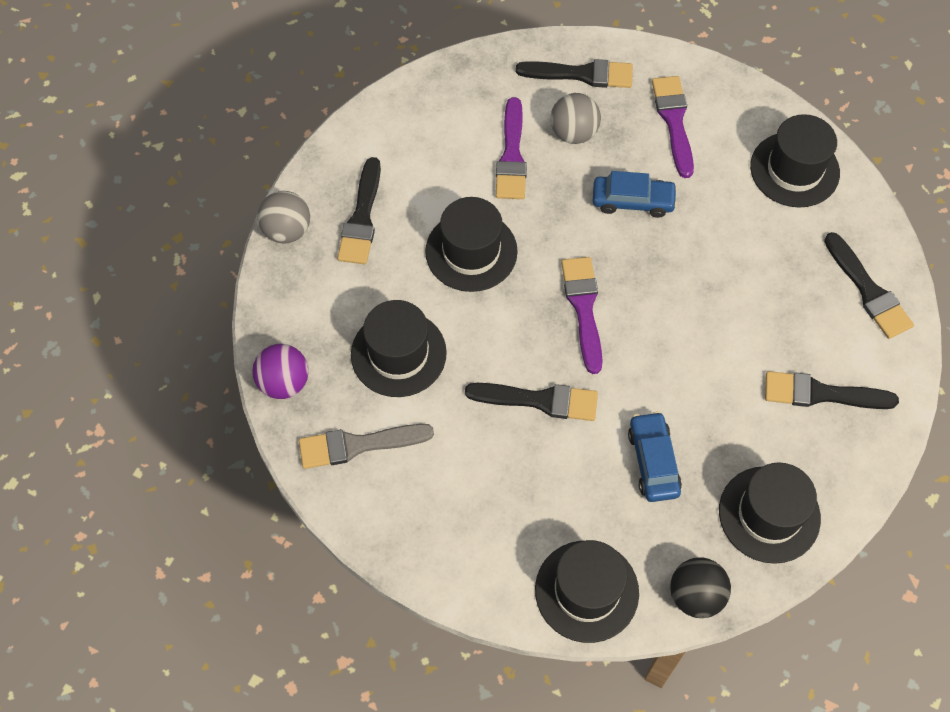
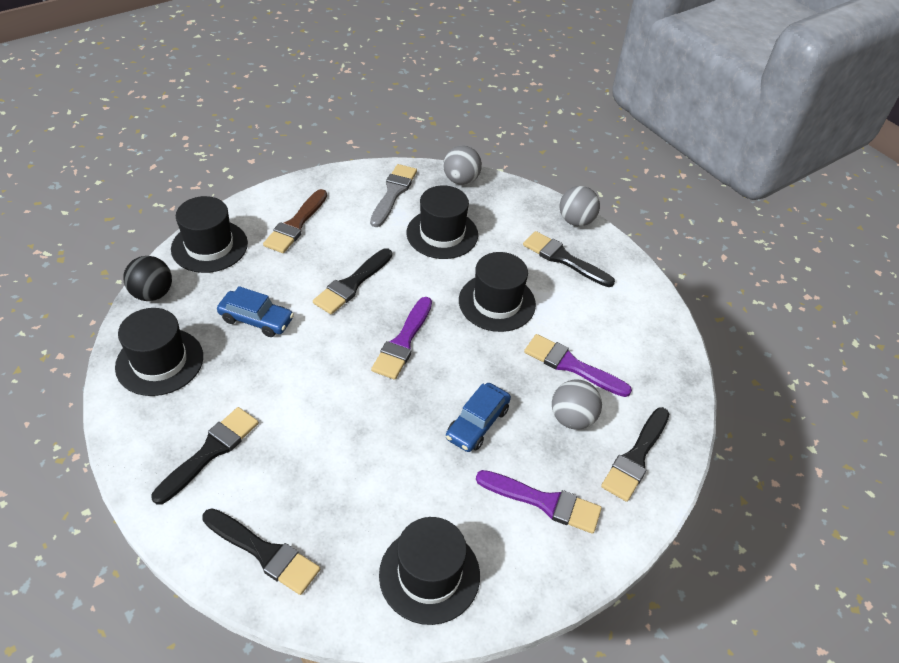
camera: 115 degrees right, 15 degrees down
purple ball [252,344,309,399] -> grey ball [443,145,482,185]
purple brush [561,257,603,374] -> purple brush turned 90 degrees clockwise [371,297,432,380]
black brush [824,232,914,339] -> black brush turned 150 degrees counterclockwise [202,508,320,595]
none -> brown brush [263,189,327,253]

